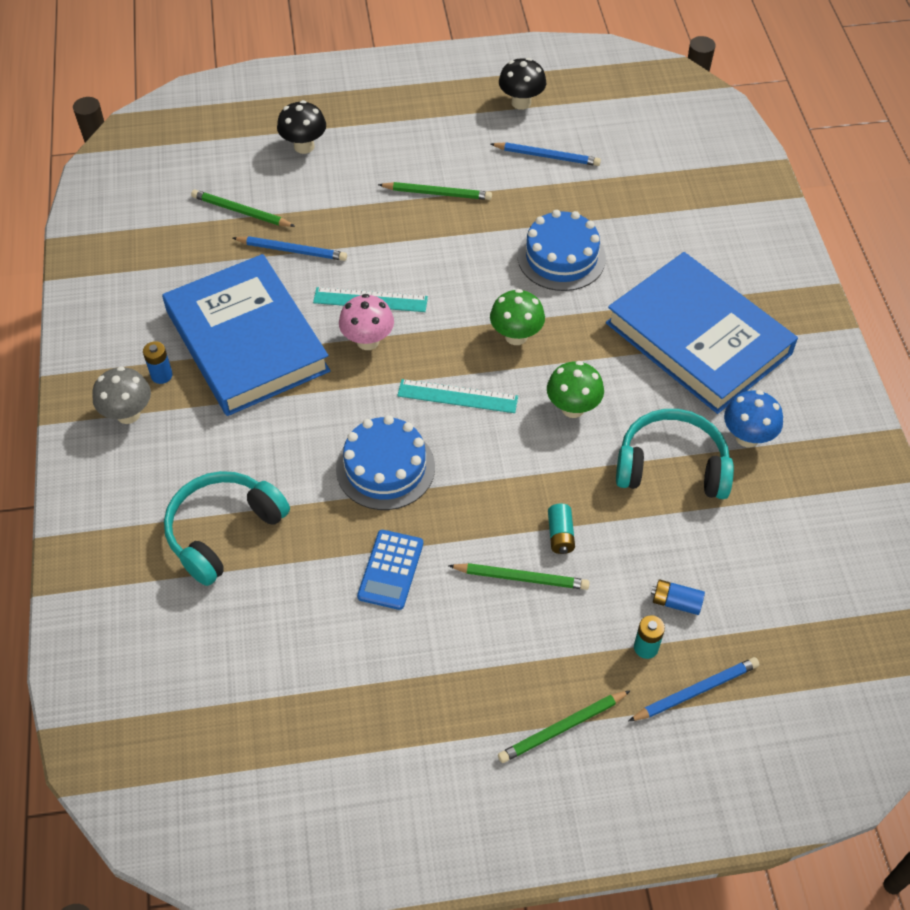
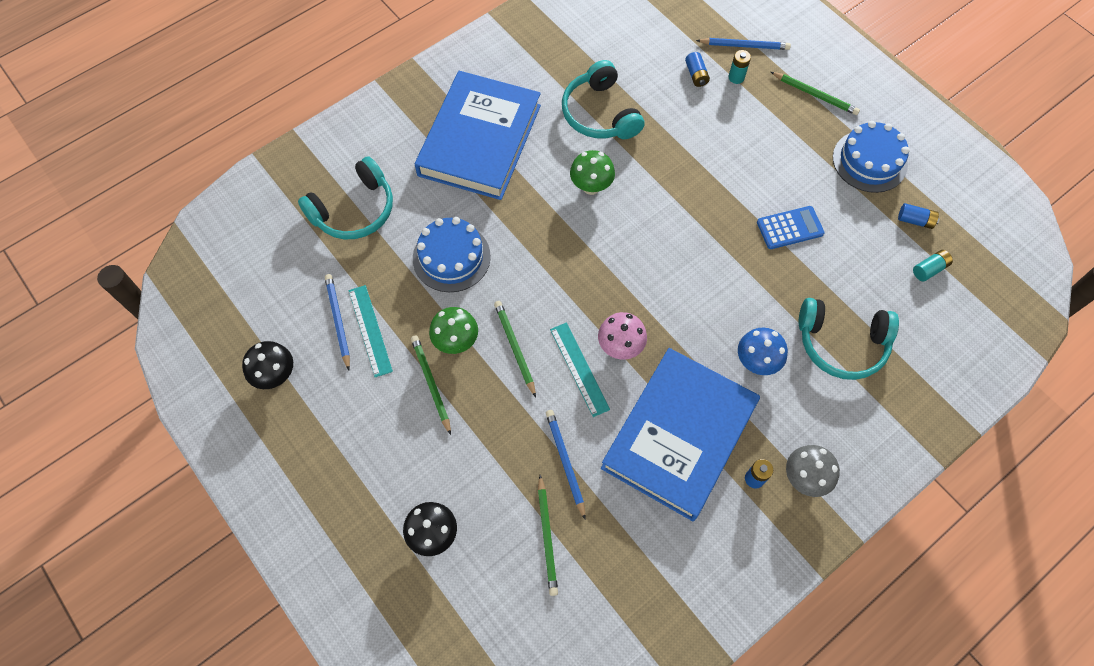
camera: 120 degrees left, 10 degrees up
blue cake [336,415,435,510] -> blue cake moved to [833,121,910,193]
turquoise ruler [397,379,518,413] -> turquoise ruler moved to [349,285,393,377]
green pencil [448,563,590,590] -> green pencil moved to [494,301,536,398]
green mushroom [490,289,545,345] -> green mushroom moved to [429,307,478,354]
turquoise battery [548,503,575,554] -> turquoise battery moved to [913,250,953,281]
blue pencil [629,657,760,721] -> blue pencil turned 150 degrees clockwise [696,38,791,50]
blue mushroom [724,390,783,447] -> blue mushroom moved to [738,327,788,375]
none -> turquoise headphones [298,156,393,239]
none -> blue battery [898,203,939,229]

